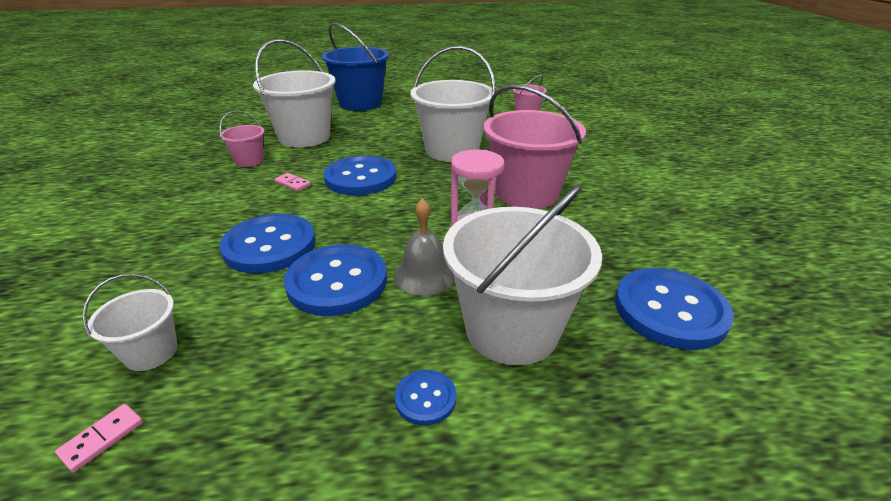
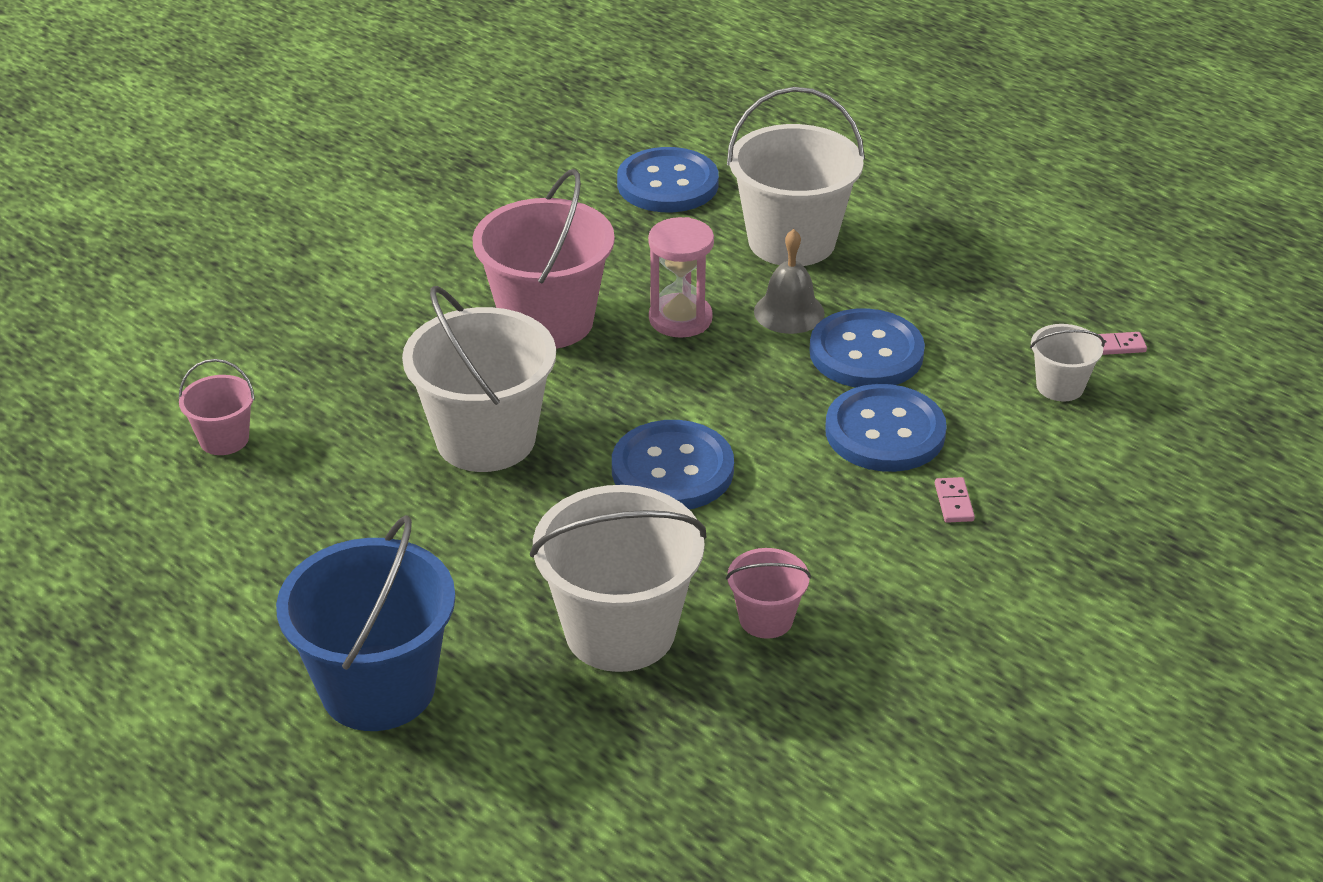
camera: 130 degrees left, 5 degrees up
pink domino [274,173,311,191] -> pink domino moved to [935,477,975,523]
blue button [395,370,456,425] -> none

